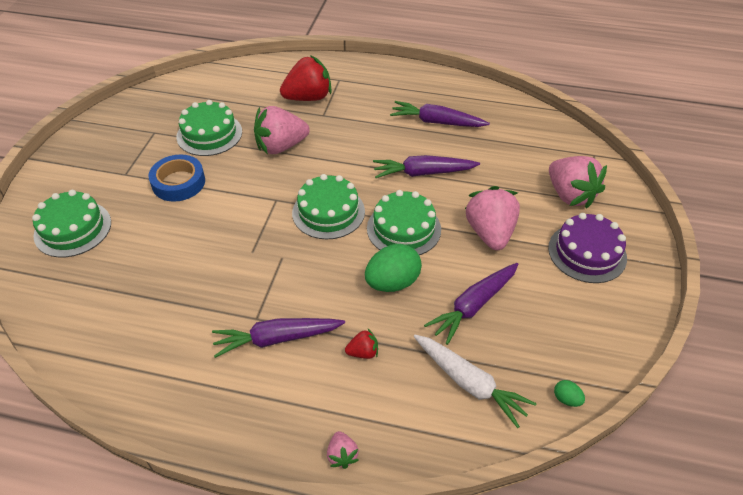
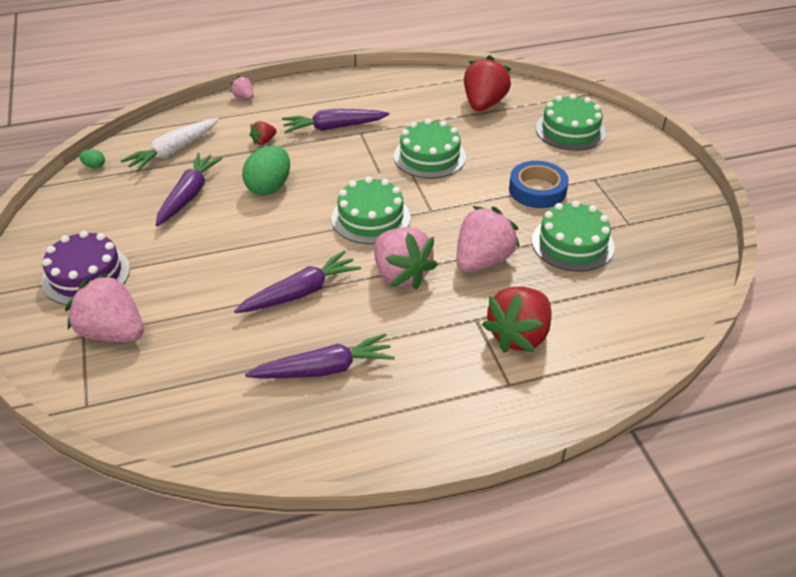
camera: 150 degrees right, 5 degrees down
purple carrot [212,318,345,358] -> purple carrot turned 150 degrees counterclockwise [282,109,390,133]
green cake [367,190,441,255] -> green cake moved to [394,119,466,178]
white carrot [413,335,537,428] -> white carrot turned 60 degrees counterclockwise [121,118,219,173]
pink strawberry [465,186,520,250] -> pink strawberry moved to [374,227,438,290]
none -> red strawberry [464,55,511,111]

